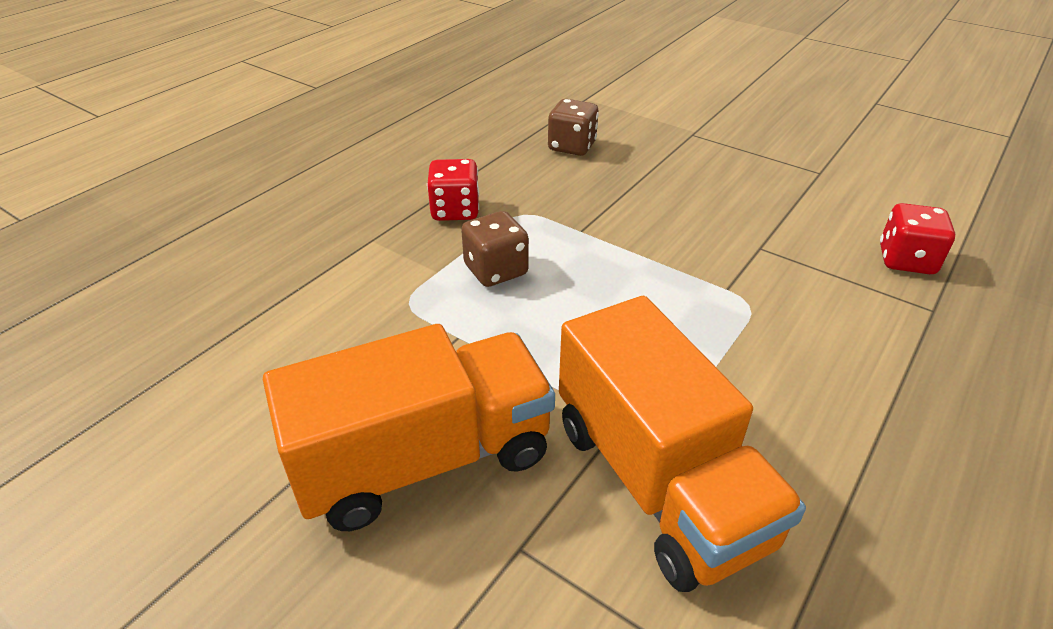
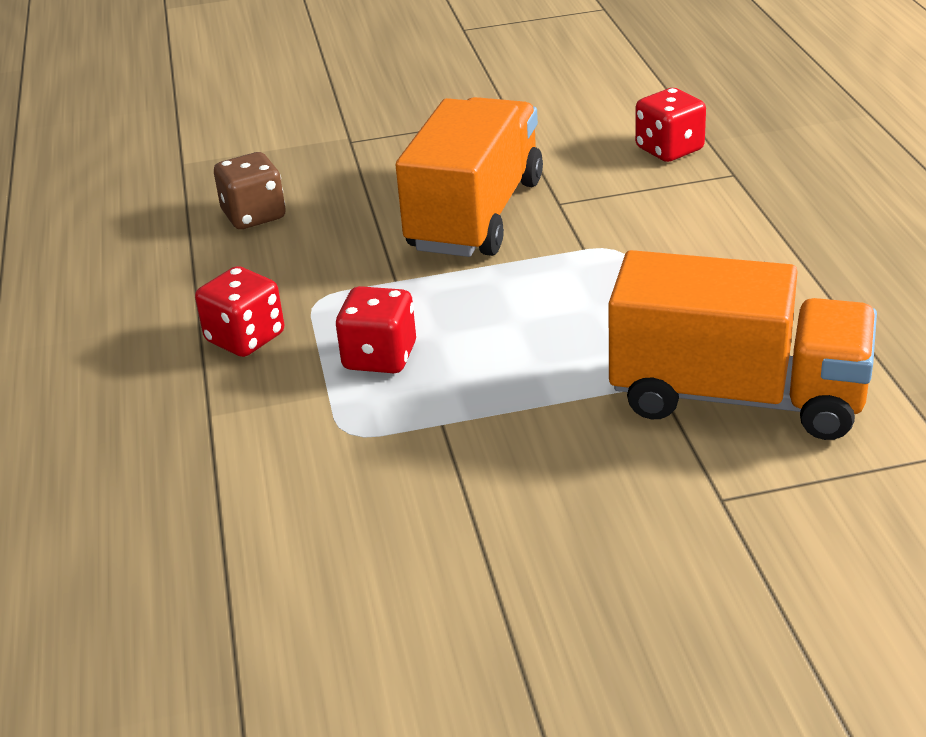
camera: 45 degrees left, 5 degrees down
orange truck [263,324,555,531] -> orange truck moved to [396,97,543,257]
brown dice [461,211,529,287] -> red dice [336,286,416,373]

